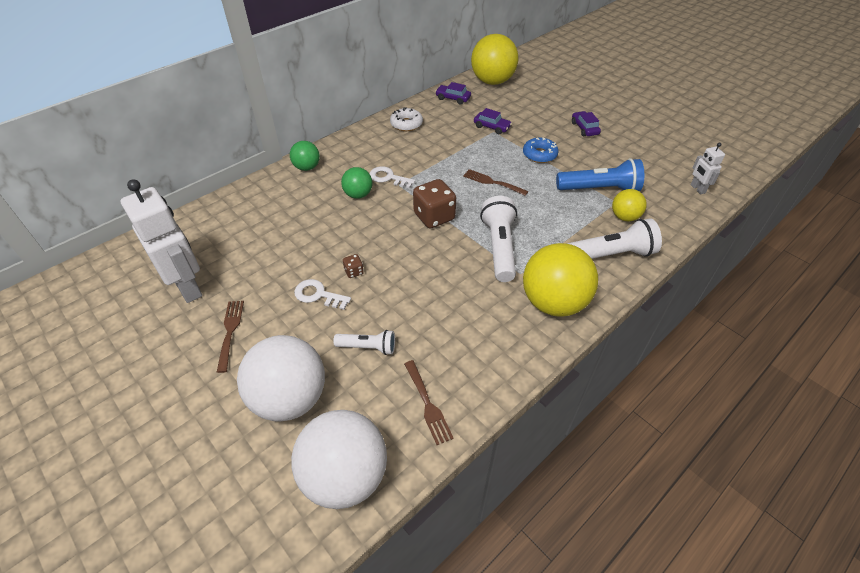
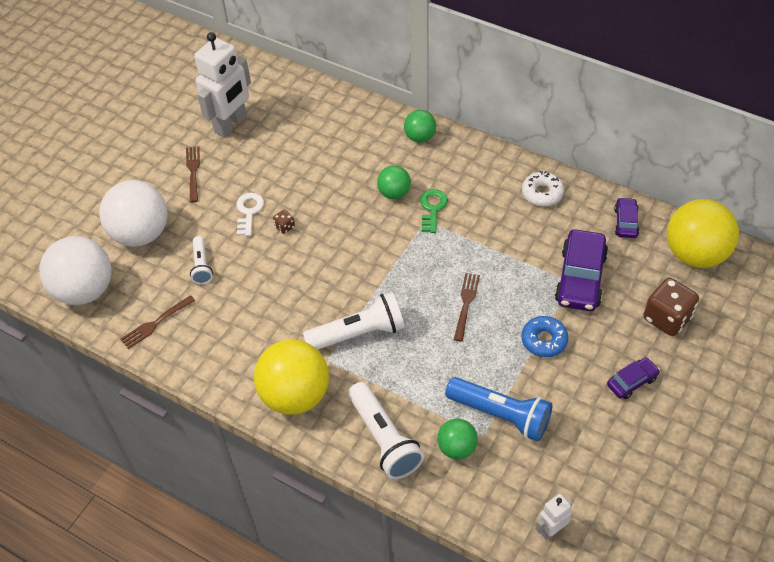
camera: 75 degrees right, 5 degrees up
brown fork [217,301,244,373] -> brown fork turned 75 degrees counterclockwise [186,146,200,203]
white key [369,166,415,189] -> green key [420,189,448,233]
brown dice [413,179,456,228] -> brown dice moved to [644,278,699,336]
purple car [474,108,512,134] -> purple car [555,229,608,311], size x1.87
blue flashlight [556,158,644,191] -> blue flashlight turned 45 degrees counterclockwise [445,377,552,442]
yellow ball [612,189,646,221] -> green ball [437,419,478,459]

